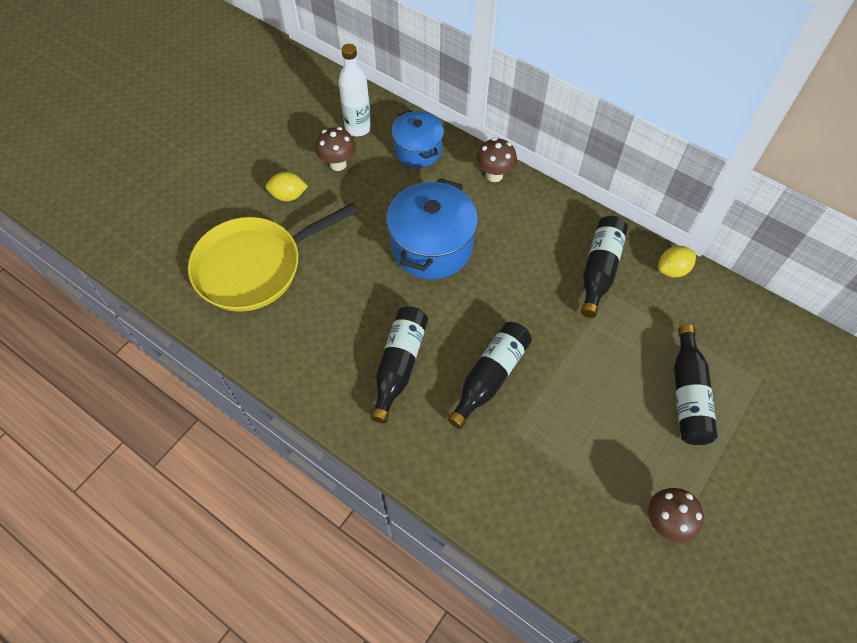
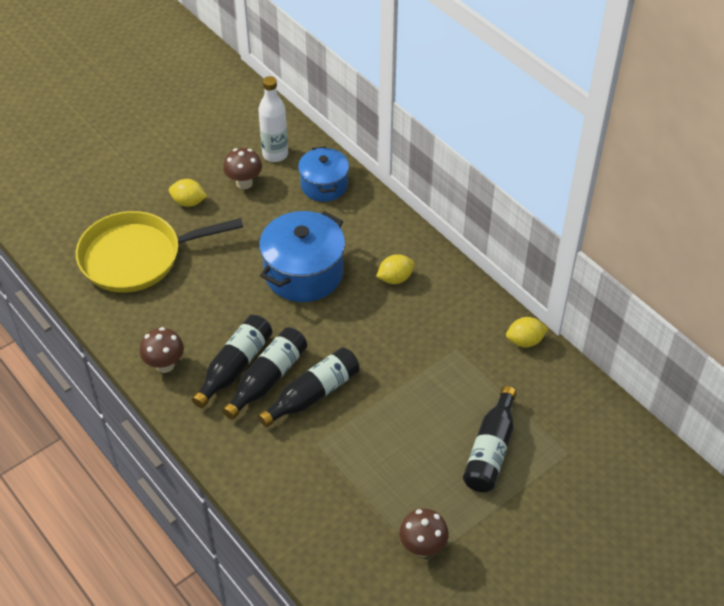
camera: 15 degrees right, 10 degrees down
brown mushroom [476,138,517,182] -> brown mushroom moved to [140,327,184,373]
black bottle [581,216,628,318] -> black bottle moved to [222,327,307,420]
none -> yellow lemon [376,254,414,284]

